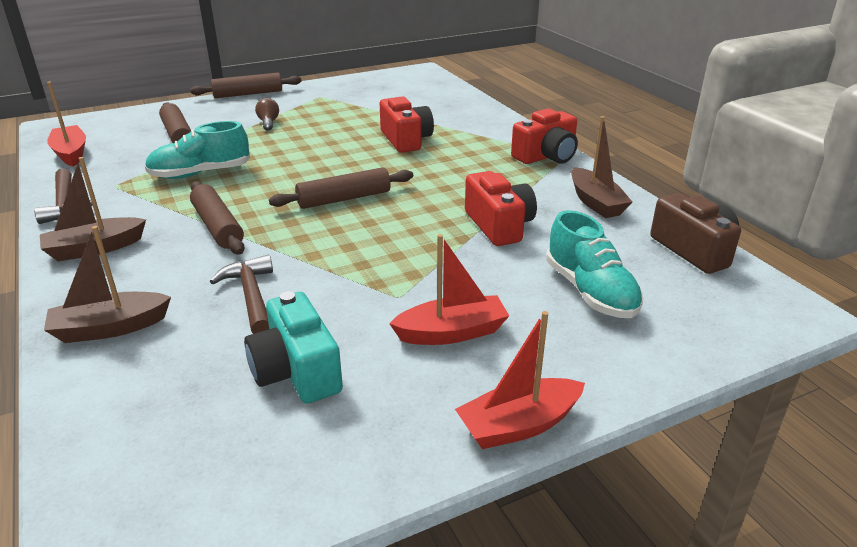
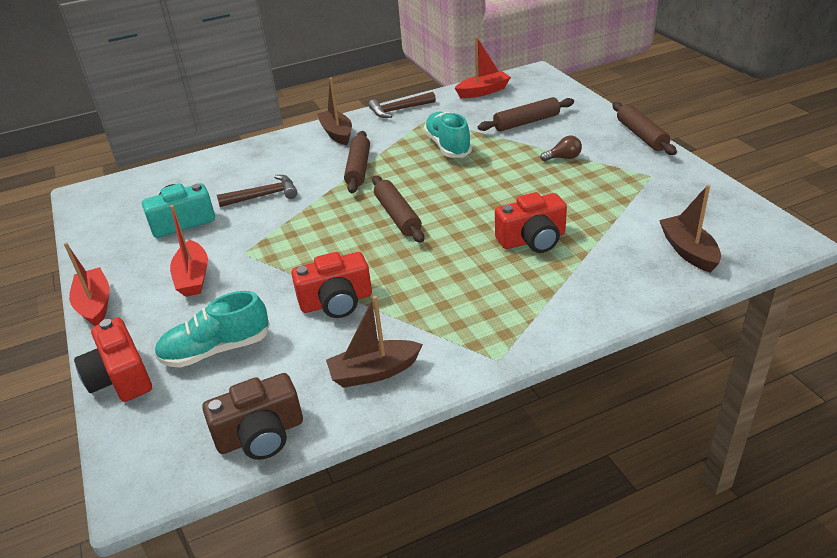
camera: 95 degrees right, 5 degrees up
brown boat [44,226,171,343] -> brown boat moved to [659,185,721,273]
brown rolling pin [190,181,245,255] -> brown rolling pin turned 60 degrees counterclockwise [344,131,370,193]
red camera [511,108,578,164] -> red camera moved to [74,317,152,402]

